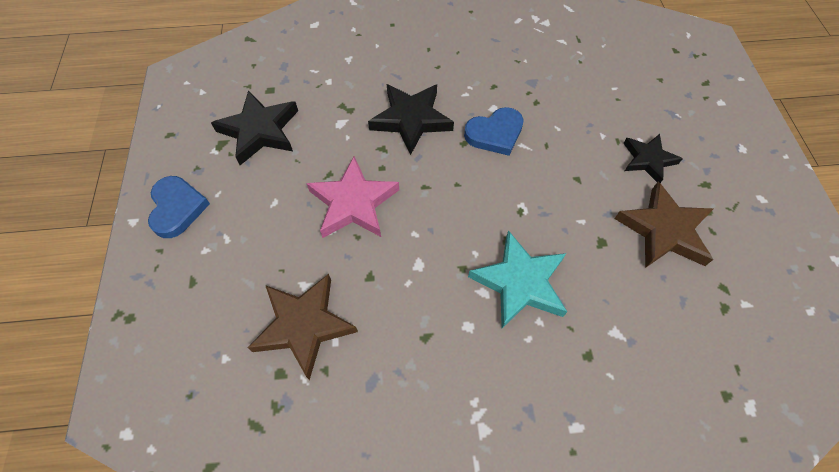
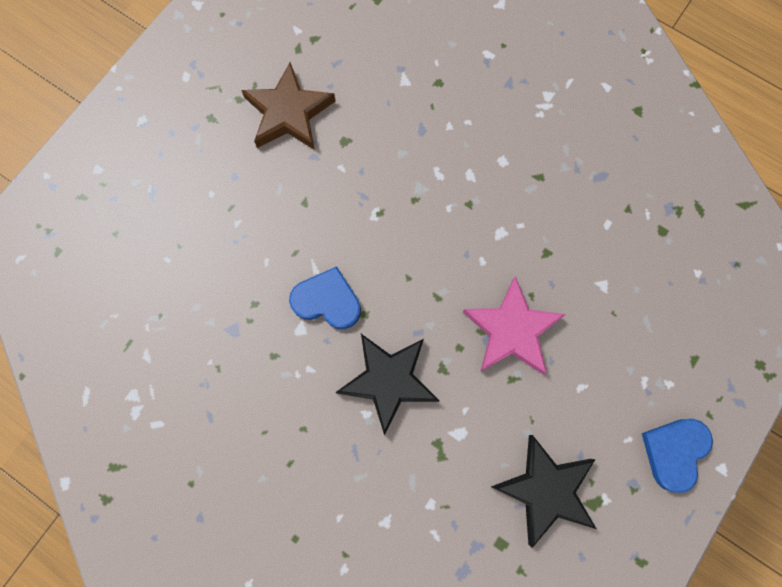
camera: 140 degrees left, 15 degrees up
brown star [248,274,358,380] -> none
turquoise star [468,230,567,328] -> none
black star [623,134,683,183] -> none

